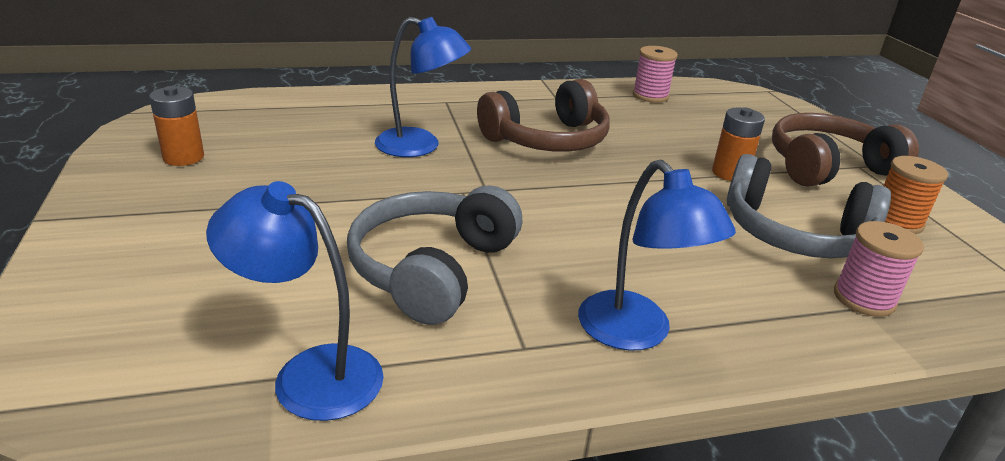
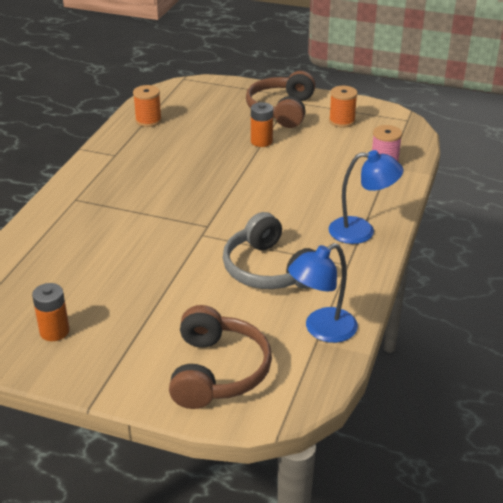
camera: 55 degrees left, 5 degrees up
blue lamp [375,17,471,157] -> none
brown headphones [477,79,610,152] -> brown headphones moved to [169,305,272,409]
pink spool [633,46,678,103] -> orange spool [133,85,162,127]
grey headphones [727,154,891,258] -> none

